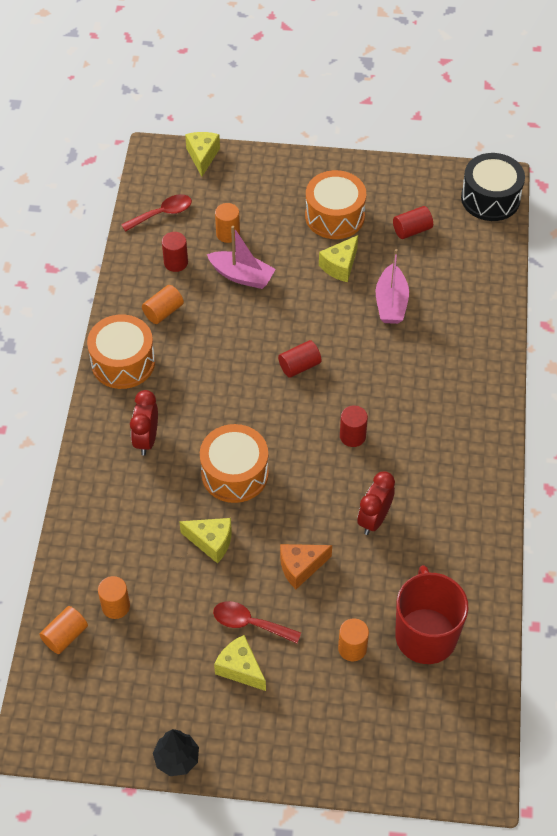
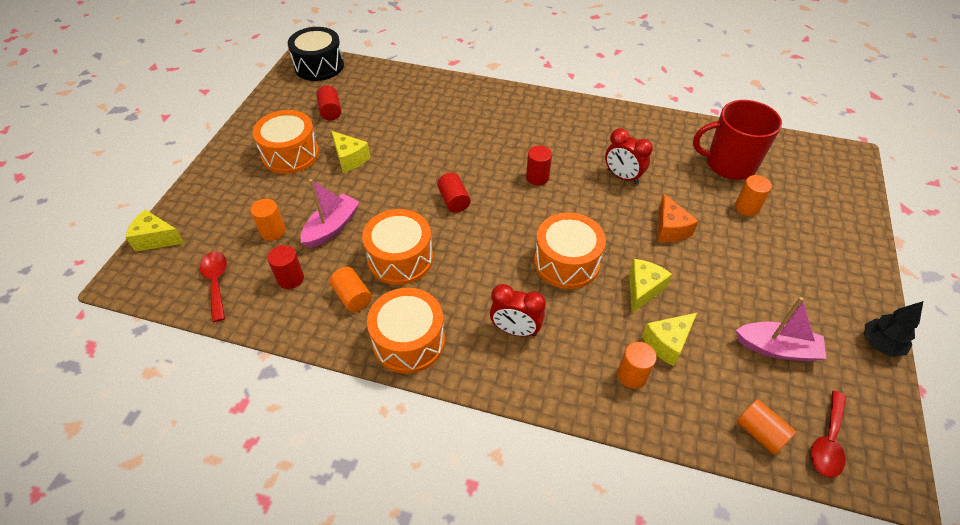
camera: 80 degrees left, 5 degrees down
orange cylinder [98,576,130,619] -> orange cylinder moved to [618,342,657,389]
red spoon [213,601,301,643] -> red spoon moved to [811,391,846,478]
yellow cheese [214,635,266,691] -> yellow cheese moved to [642,313,697,366]
pink boat [376,249,409,324] -> pink boat moved to [736,297,826,362]
none -> orange drum [362,209,433,285]

